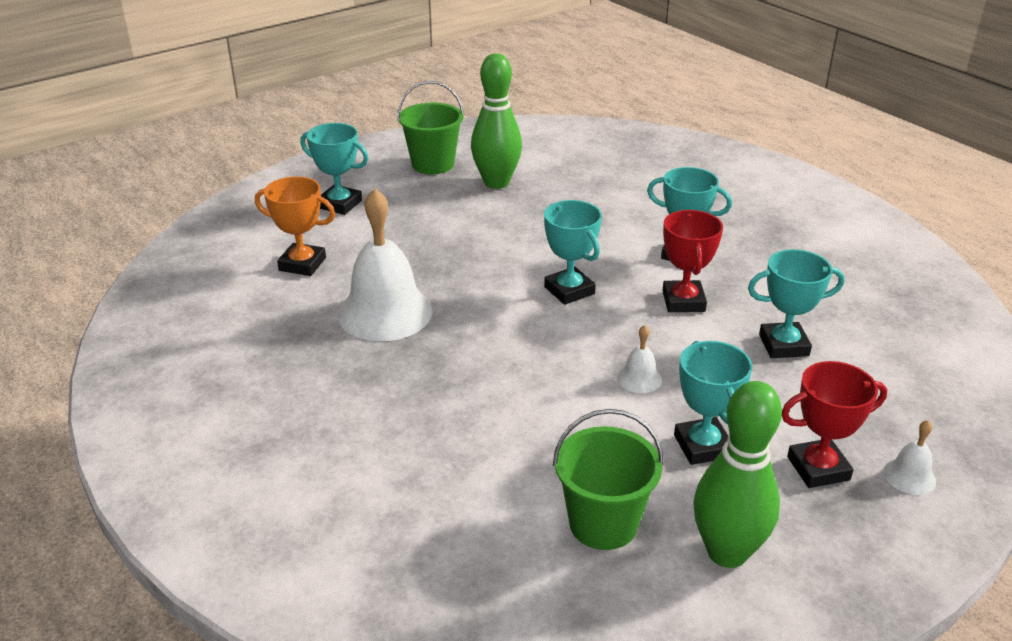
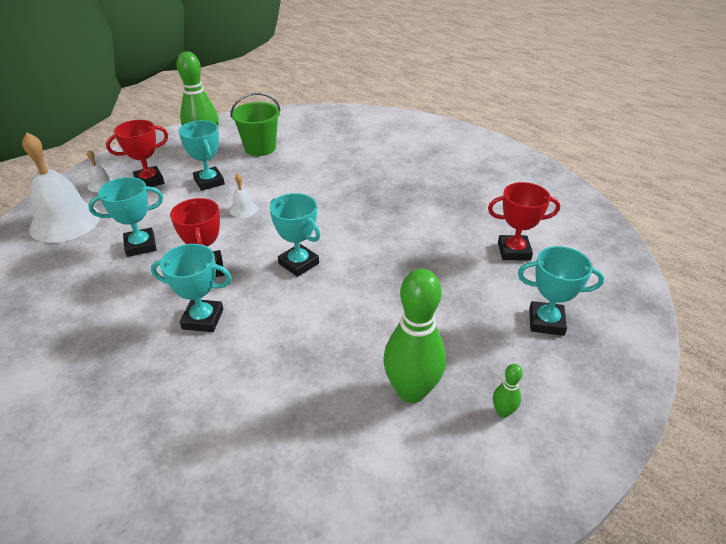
camera: 165 degrees right, 5 degrees up
orange trophy [255,176,335,276] -> red trophy [488,182,560,261]
white bell [338,188,433,341] -> white bell moved to [22,132,100,243]
green bucket [397,81,464,174] -> green bowling pin [493,364,523,418]

